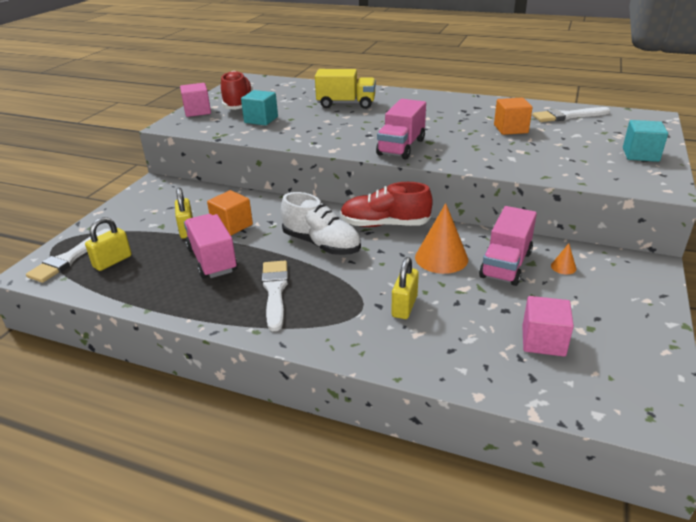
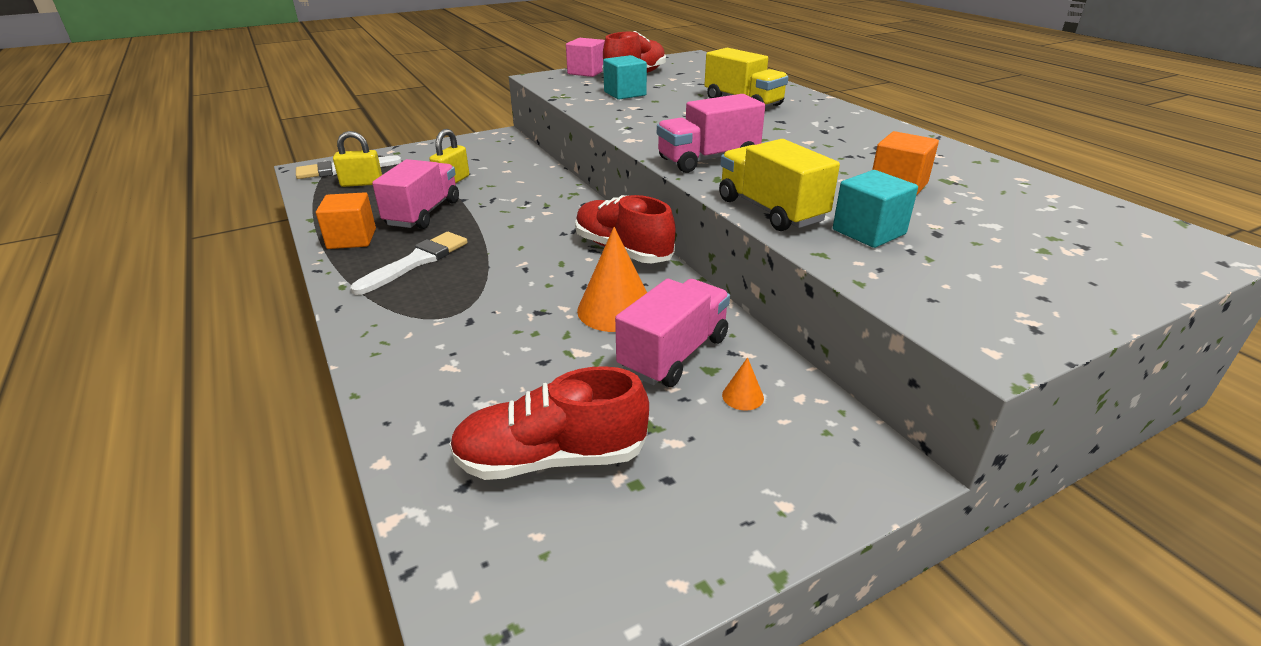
camera: 40 degrees right, 0 degrees up
orange cube [207,190,253,236] -> orange cube moved to [316,192,376,249]
white shoe [281,192,361,255] -> none
yellow padlock [391,257,419,319] -> none
pink truck [479,206,537,286] -> pink truck turned 150 degrees clockwise [615,279,730,387]
pink cube [522,296,574,357] -> red shoe [449,366,649,480]
white brush [532,107,610,122] -> none
turquoise cube [623,120,668,162] -> turquoise cube moved to [833,170,918,248]
none -> yellow truck [719,139,840,231]

